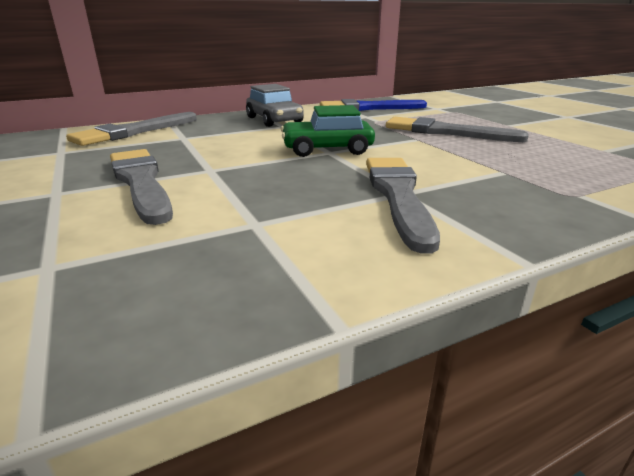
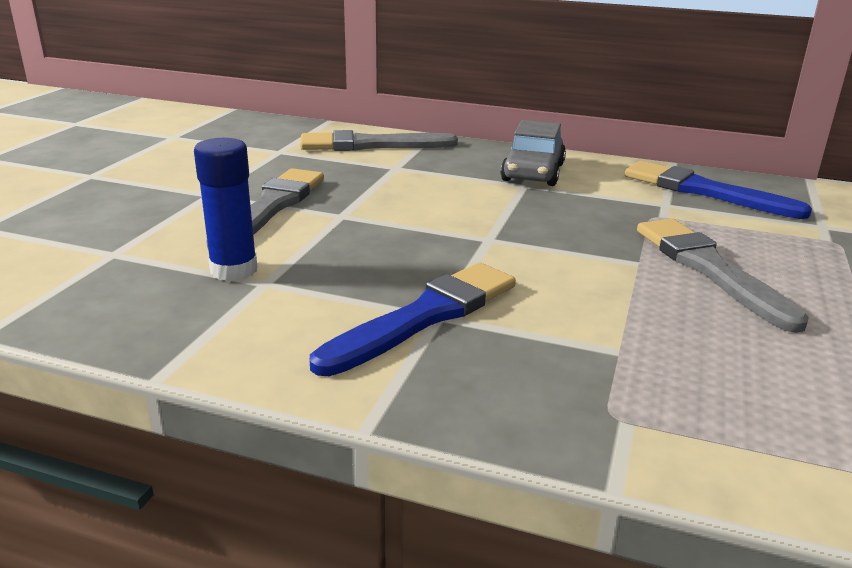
camera: 45 degrees right, 0 degrees up
green car [281,105,375,157] -> none
grey brush [366,158,440,253] -> blue brush [310,262,516,376]
none -> blue glue stick [194,138,257,281]

